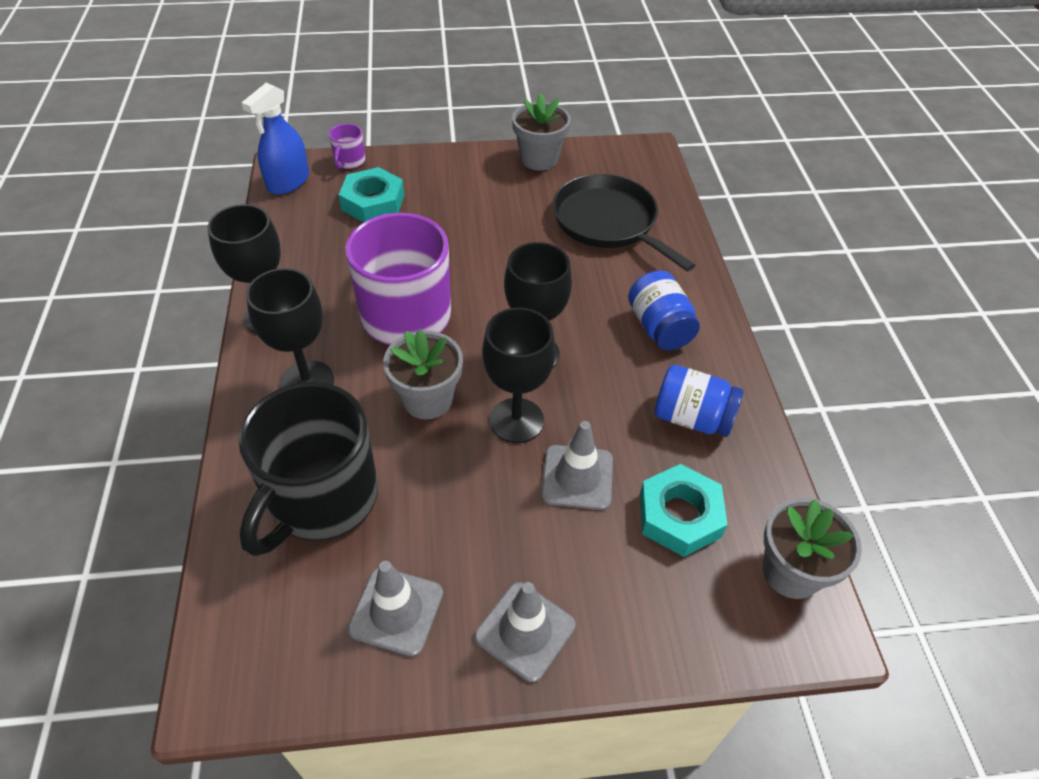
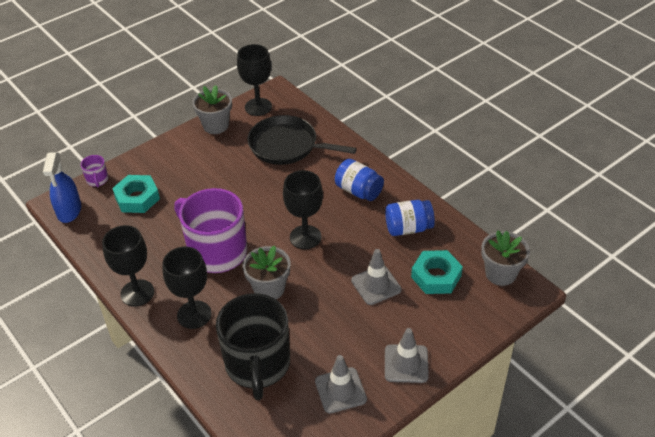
camera: 30 degrees left, 5 degrees down
black goblet [482,307,555,443] -> black goblet moved to [237,44,272,116]

